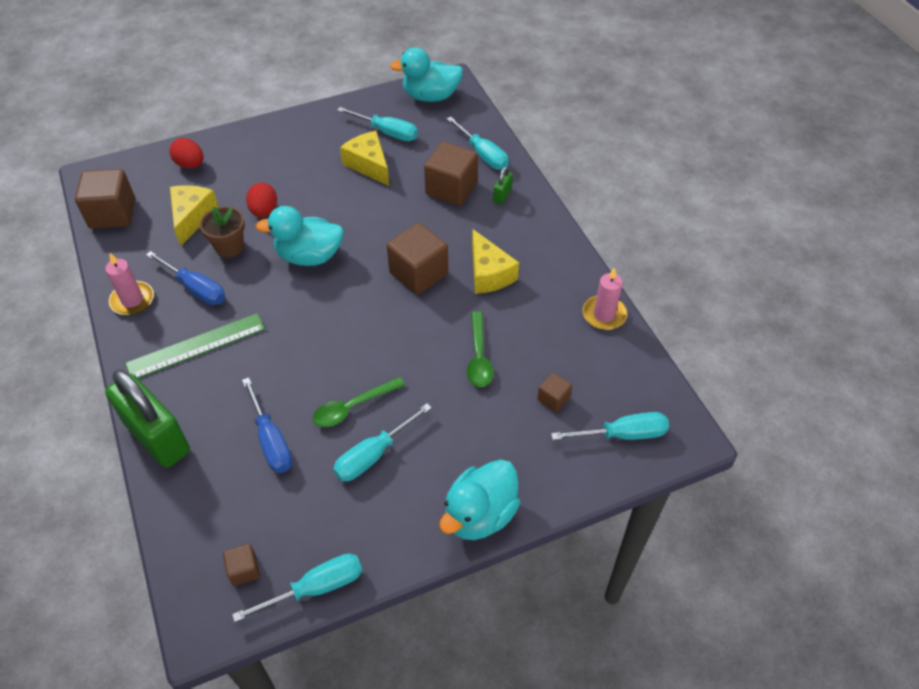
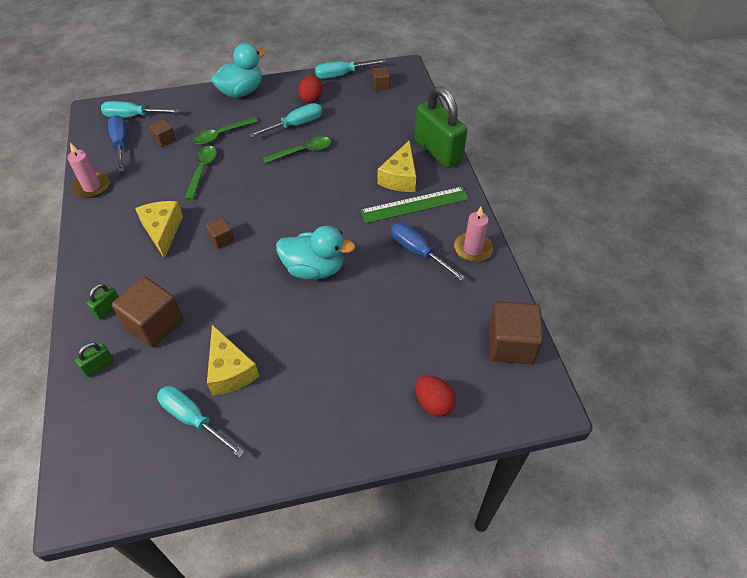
camera: 170 degrees left, 0 degrees up
yellow cheese [170,185,219,246] -> yellow cheese moved to [378,140,416,192]
brown flower pot [200,206,245,258] -> none
blue screwdriver [242,377,292,473] -> blue screwdriver moved to [108,115,127,172]
red egg [246,183,277,217] -> red egg moved to [298,75,322,103]
brown cube [387,223,448,295] -> brown cube [206,217,235,249], size x0.50
turquoise duck [390,47,463,102] -> none
turquoise screwdriver [446,116,509,170] -> green padlock [75,342,114,377]
none -> green spoon [193,117,258,145]

